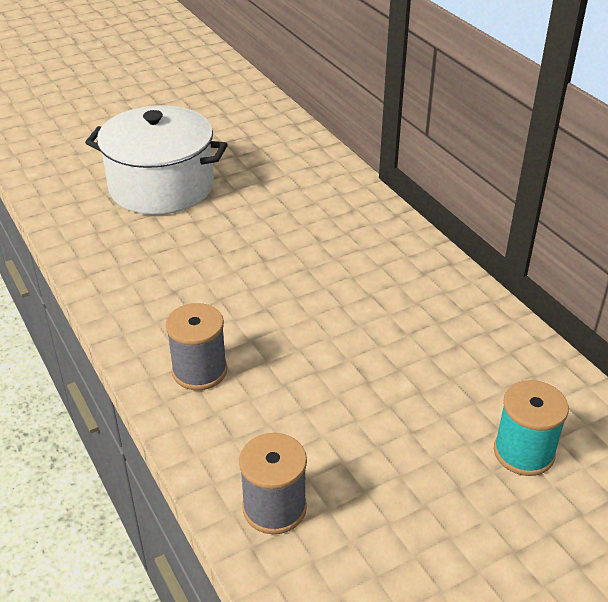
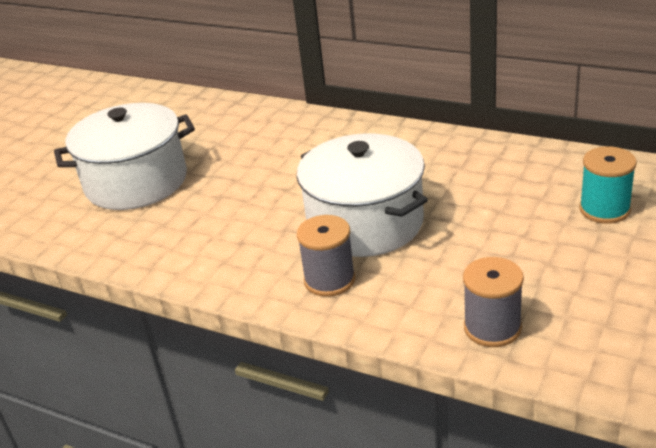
camera: 30 degrees left, 5 degrees down
none -> white pot [297,134,428,257]

